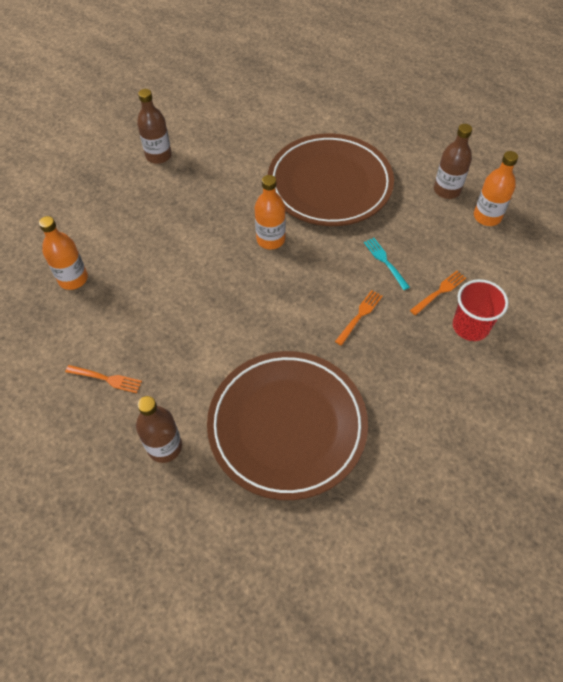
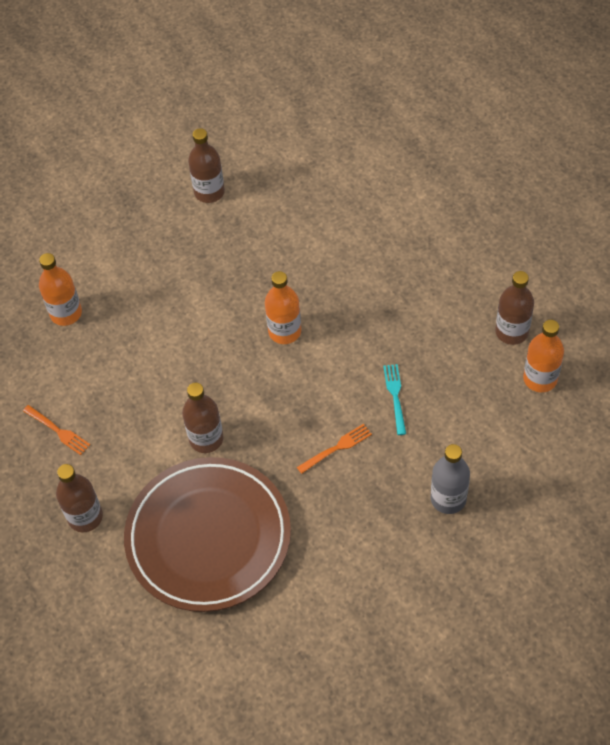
camera: 25 degrees right, 0 degrees up
brown plate [268,134,394,226] -> none
orange fork [410,271,466,315] -> none
red cup [453,279,509,341] -> grey bottle [431,444,470,514]
none -> brown bottle [182,383,223,453]

